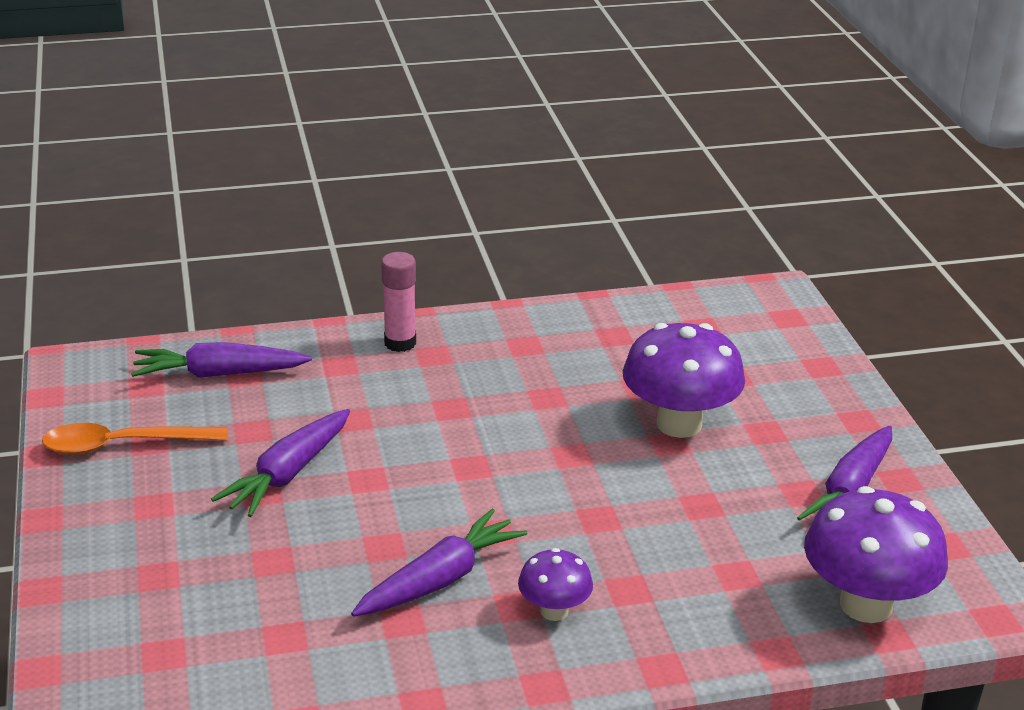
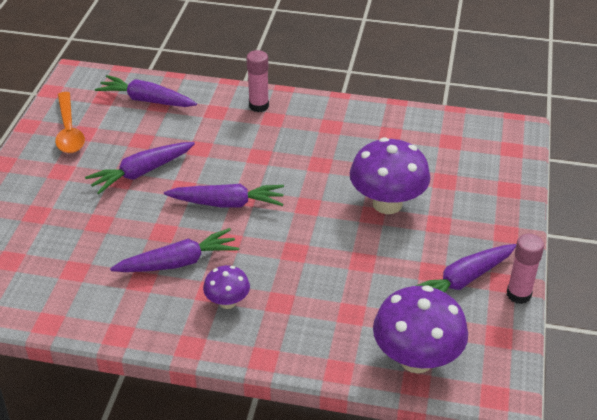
camera: 25 degrees right, 10 degrees up
orange spoon [42,423,228,454] -> orange spoon turned 120 degrees counterclockwise [55,92,85,153]
none -> purple carrot [164,184,284,208]
none -> pink glue stick [507,234,544,304]

